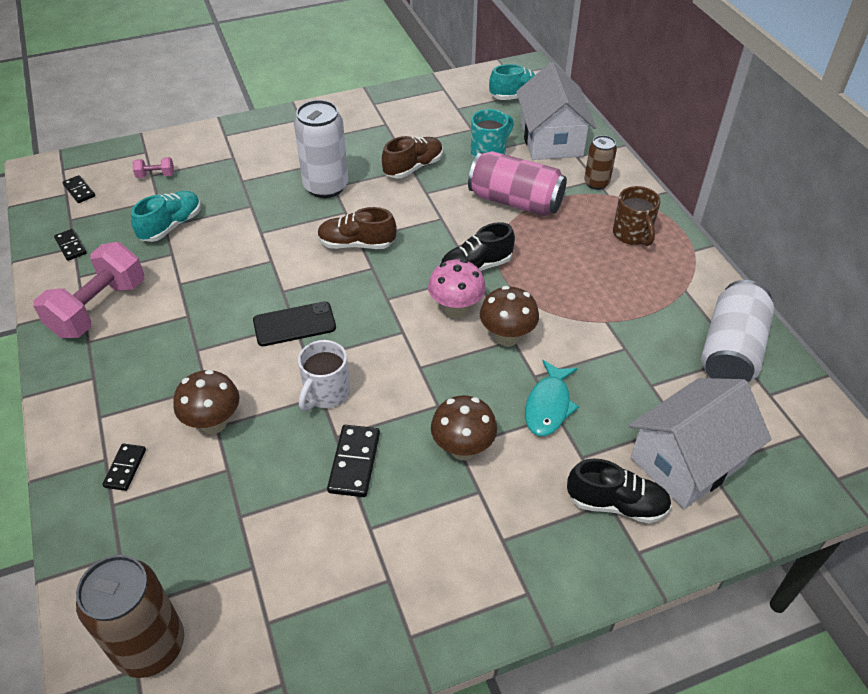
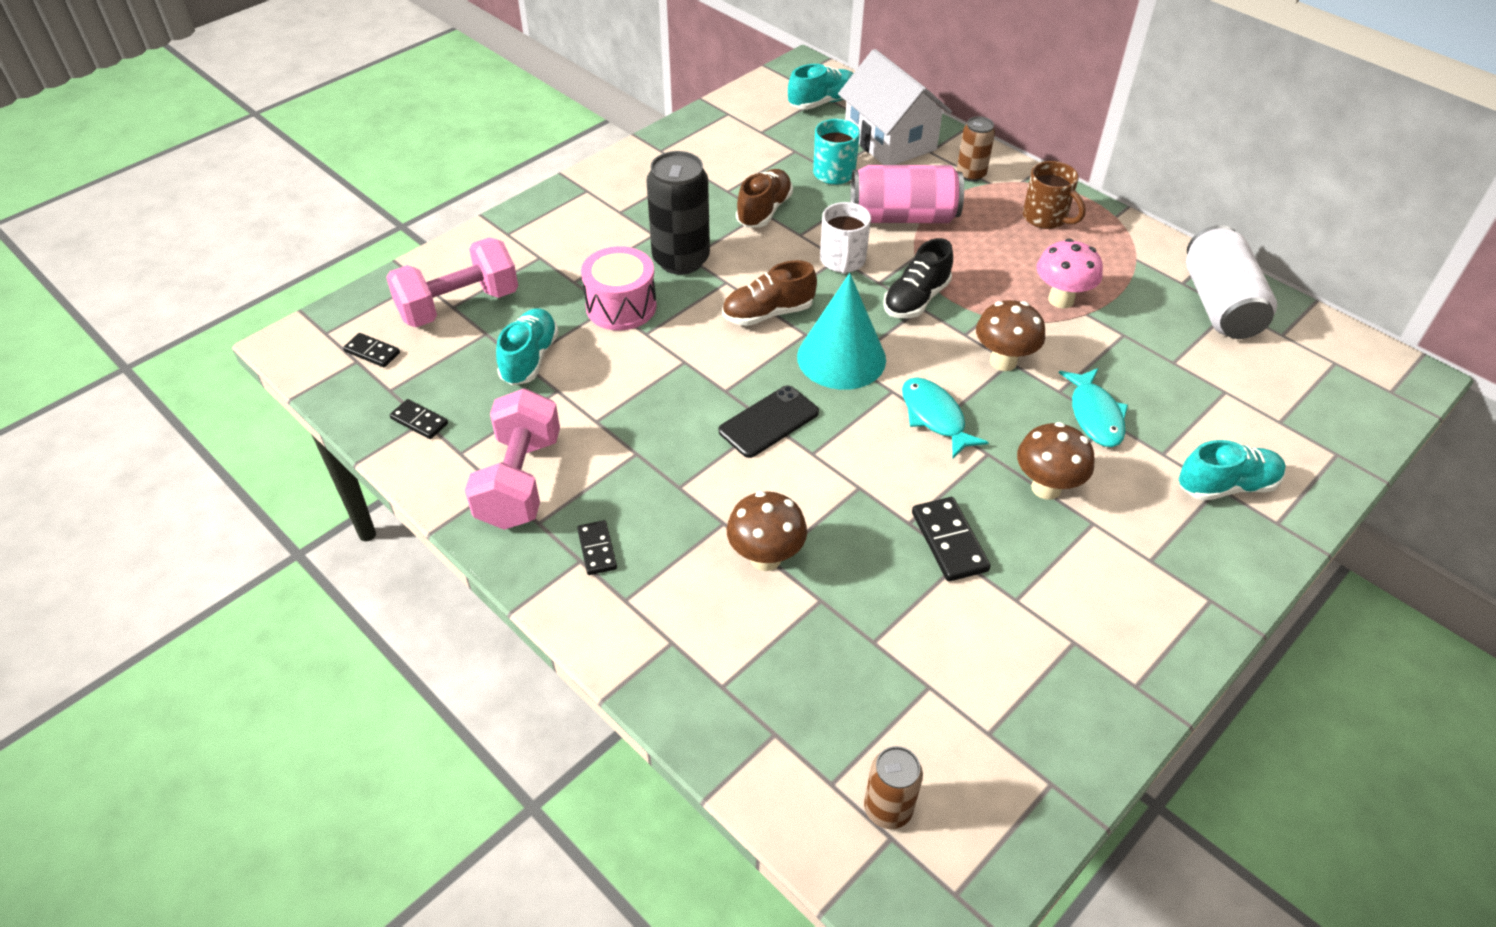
camera: 25 degrees left, 0 degrees up
brown can [76,555,184,678] -> brown can [864,746,923,829], size x0.57
black domino [102,443,146,491] -> black domino moved to [577,520,617,575]
pink dumbbell [133,157,174,178] -> pink dumbbell [386,238,518,327], size x2.35
white can [294,100,348,198] -> black can [646,151,710,275]
white mug [298,340,350,411] -> white mug moved to [820,202,871,274]
pink mushroom [428,259,486,318] -> pink mushroom moved to [1036,238,1103,308]
black shoe [567,458,672,524] -> turquoise shoe [1179,440,1286,501]
white house [629,378,771,509] -> none
none -> pink drum [581,246,657,331]
none -> turquoise cone [797,273,886,390]
none -> turquoise fish [902,377,989,458]

